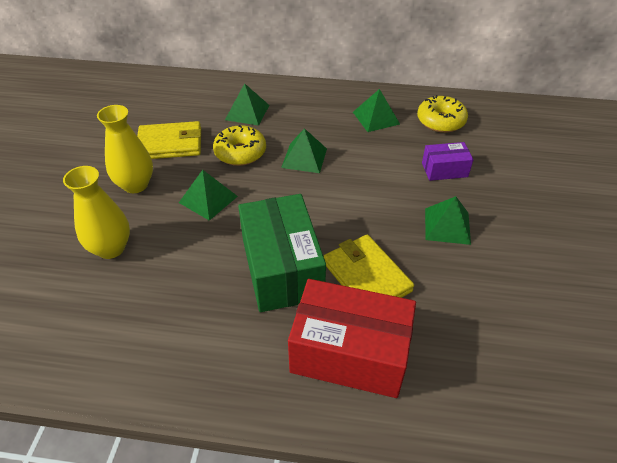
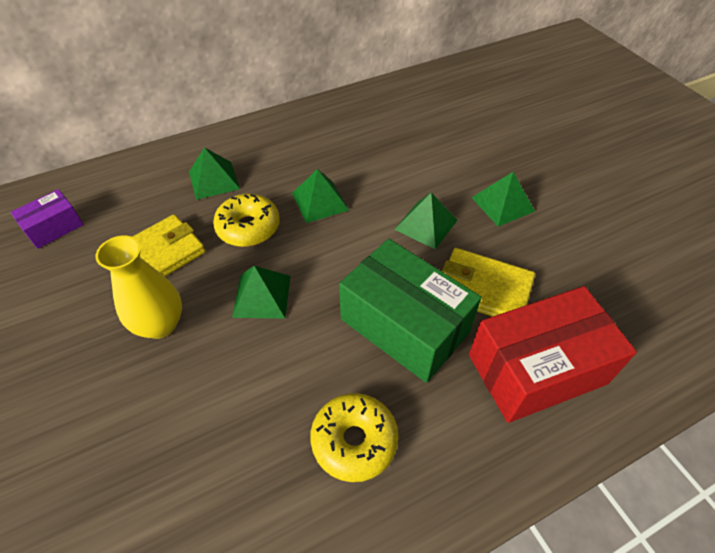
camera: 35 degrees left, 5 degrees up
yellow vase [63,166,130,259] -> none
green pyramid [353,89,400,132] -> green pyramid moved to [394,193,457,250]
yellow donut [417,95,468,133] -> yellow donut moved to [310,393,399,482]
purple box [422,142,473,181] -> purple box moved to [10,189,84,249]

